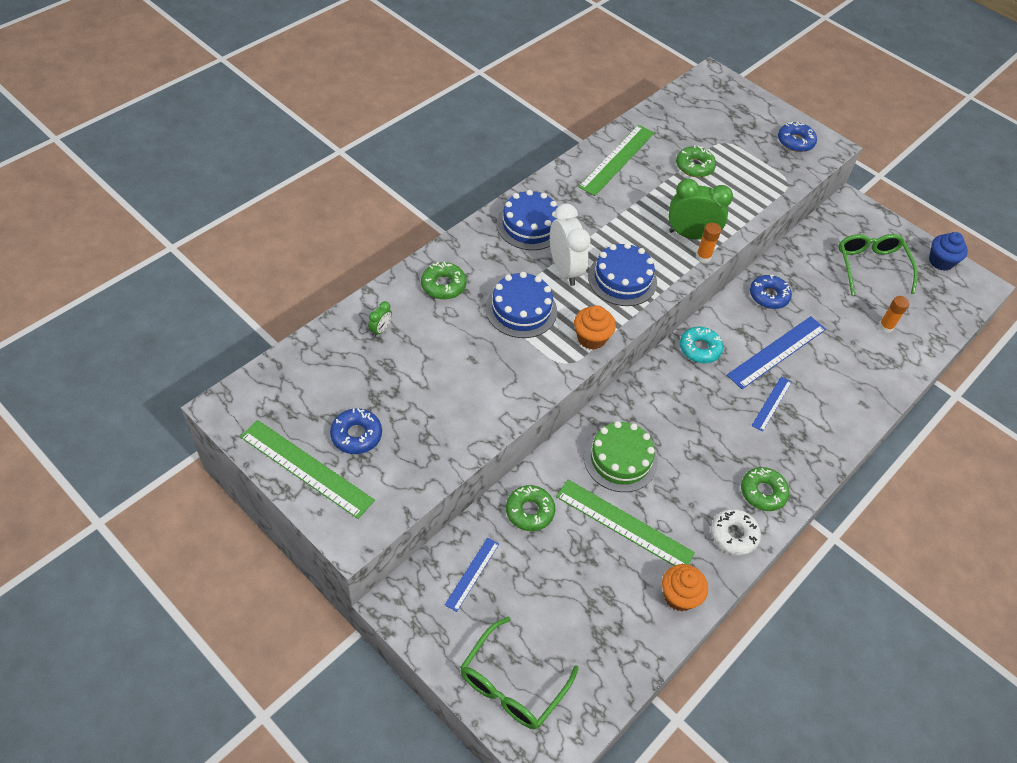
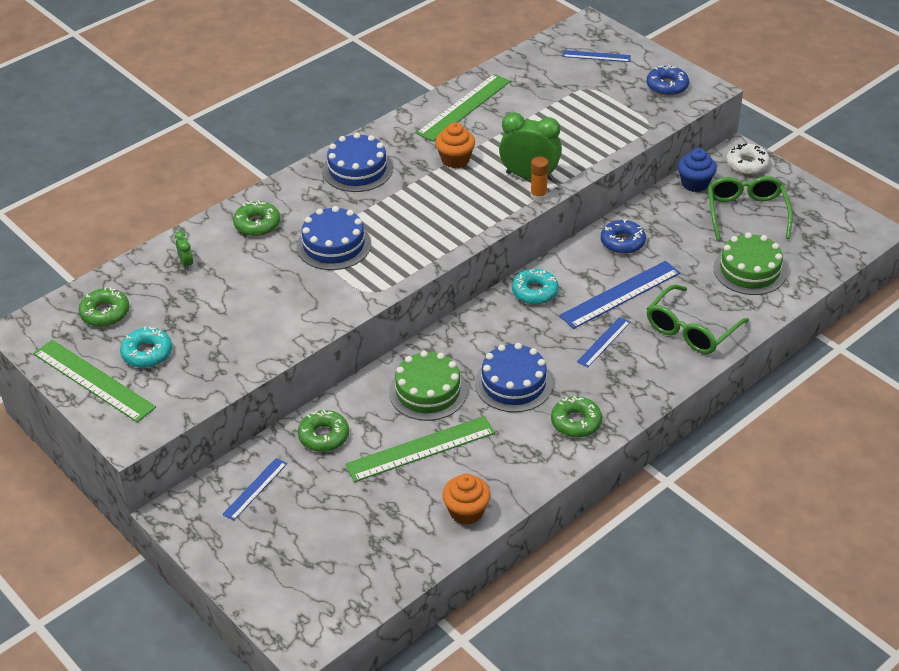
camera: 10 degrees right, 10 degrees down
blue donut [330,408,382,454] -> turquoise donut [120,327,172,368]
green clock [368,301,392,337] -> green clock turned 60 degrees counterclockwise [175,231,193,270]
green glasses [460,617,579,729] -> green glasses moved to [647,284,749,354]
white clock [550,204,591,286] -> none
green ruler [556,480,695,566] -> green ruler turned 60 degrees counterclockwise [345,416,495,482]
orange cupcake [574,305,616,350] -> orange cupcake moved to [435,122,475,168]
blue cake [588,243,657,306] -> blue cake moved to [475,343,553,412]
green donut [676,145,716,177] -> green donut moved to [79,287,130,327]
white donut [711,509,761,555] -> white donut moved to [726,144,770,175]
orange glue stick [879,296,909,333] -> green cake [713,232,787,295]
blue cupcake [929,232,968,271] -> blue cupcake moved to [678,148,717,192]
none -> blue ruler [562,50,631,62]

